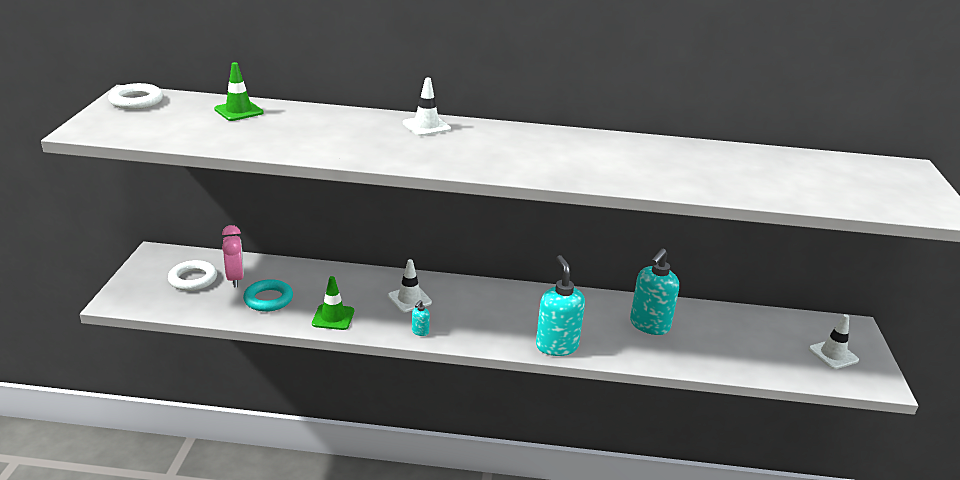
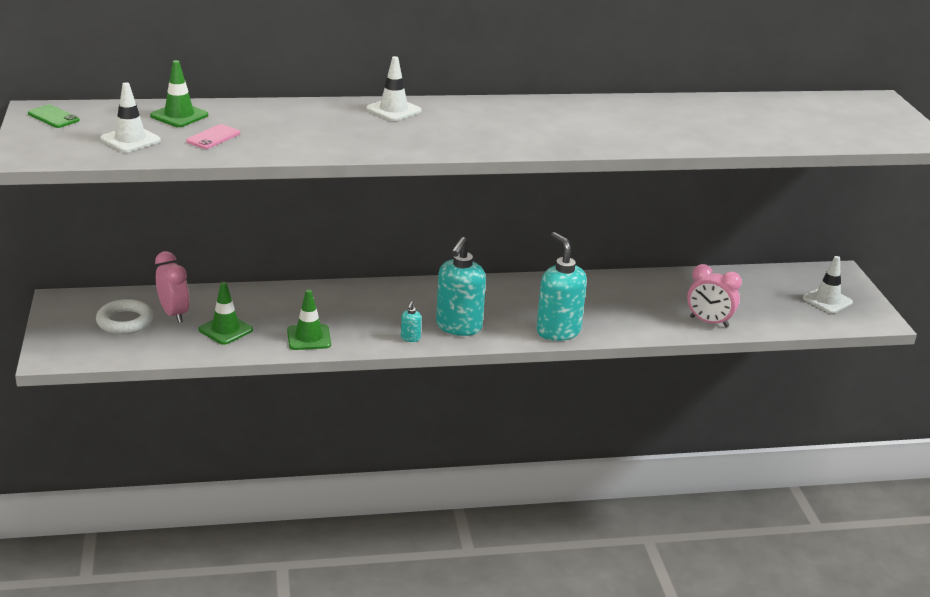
camera: 15 degrees left, 0 degrees up
white ring [108,83,163,109] -> green phone [28,105,80,128]
turquoise ring [243,279,293,312] -> green traffic cone [198,282,253,345]
white traffic cone [388,259,432,313] -> white traffic cone moved to [100,82,161,152]
turquoise soap dispenser [630,248,679,335] -> turquoise soap dispenser moved to [436,237,486,336]
none -> pink phone [186,124,240,149]
none -> pink clock [687,264,742,327]

